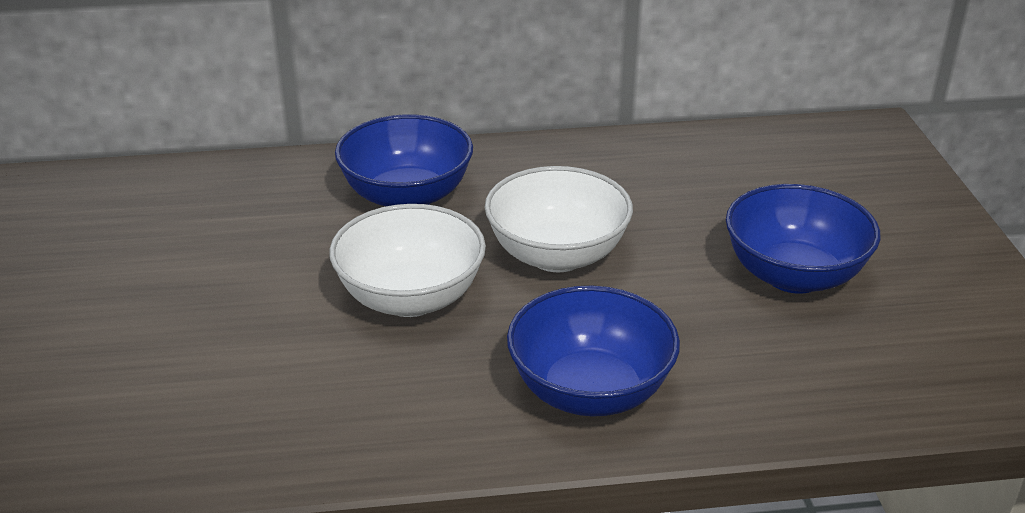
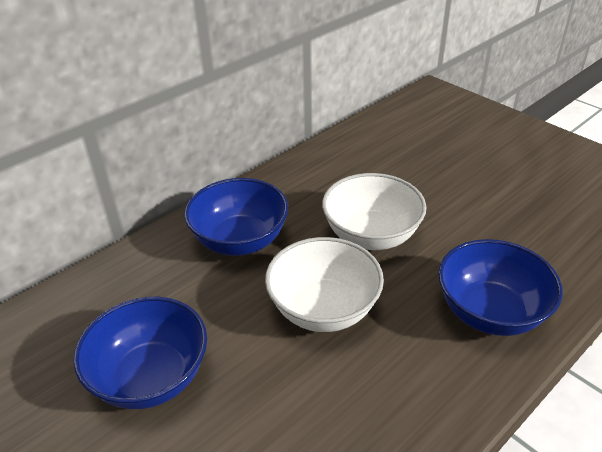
camera: 35 degrees left, 5 degrees up
blue bowl [726,184,880,294] -> blue bowl moved to [73,297,207,409]

